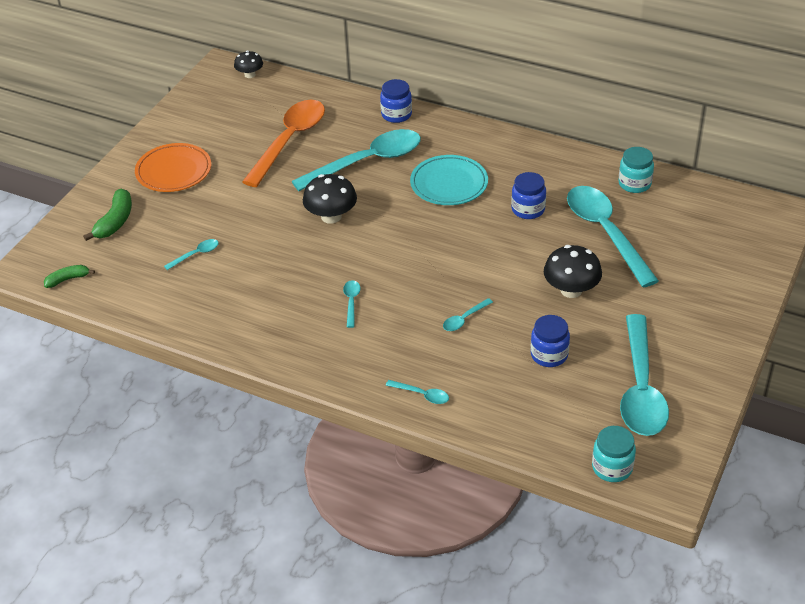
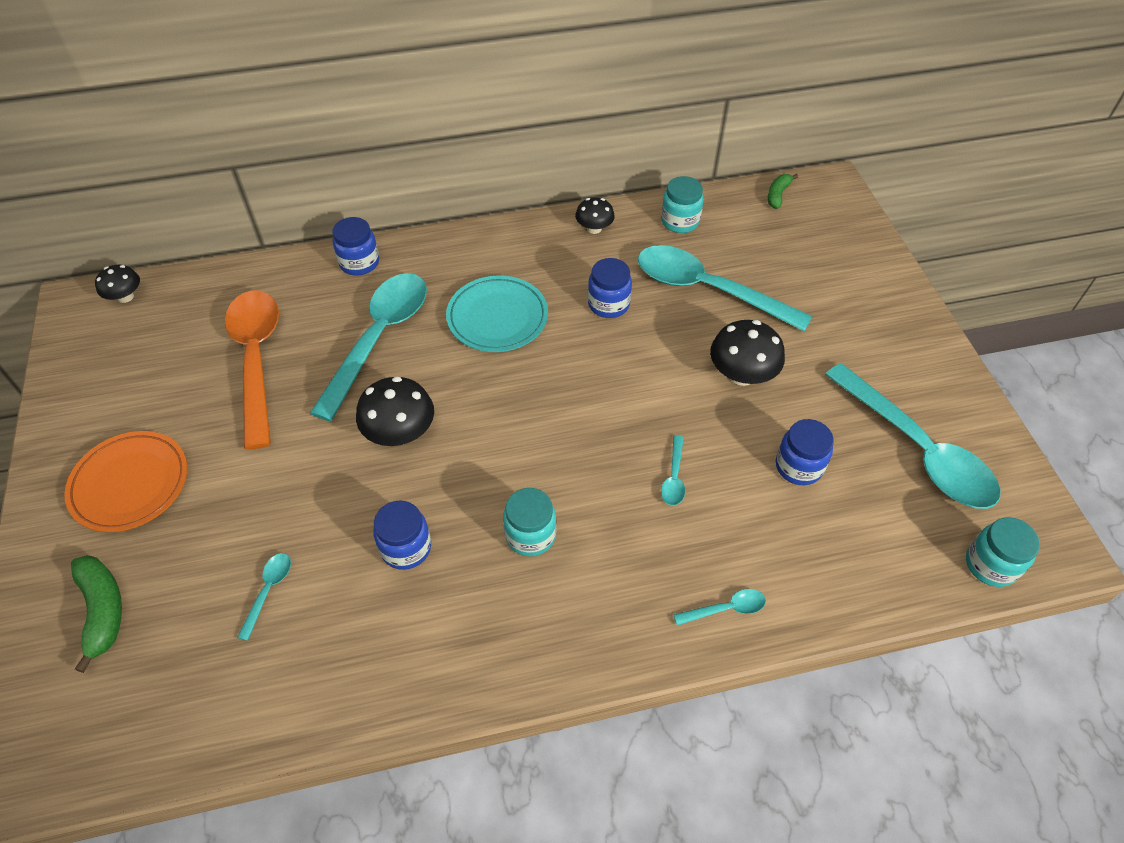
camera: 40 degrees left, 10 degrees up
green banana [44,265,95,288] -> green banana moved to [768,174,798,209]
turquoise spoon [343,280,361,328] -> turquoise jar [503,488,557,556]
none -> blue jar [373,500,431,570]
none -> black mushroom [575,197,615,234]

